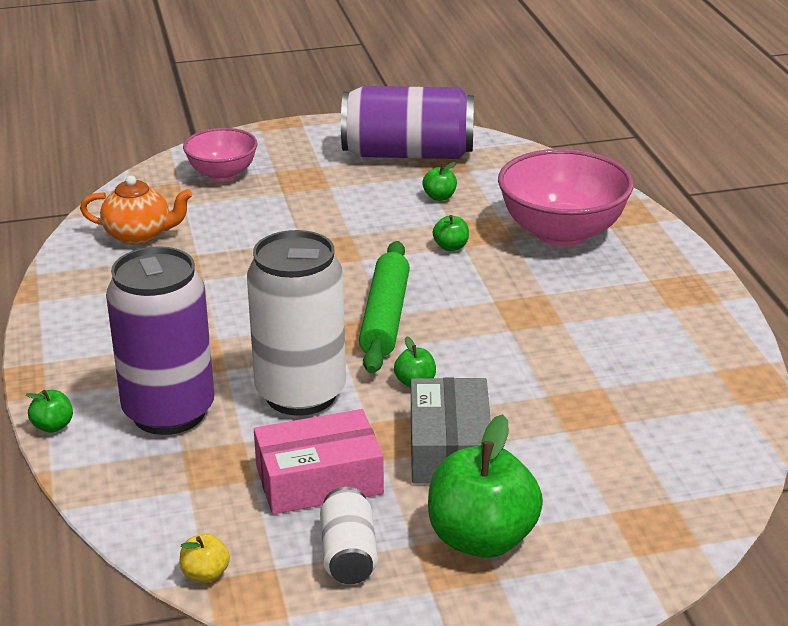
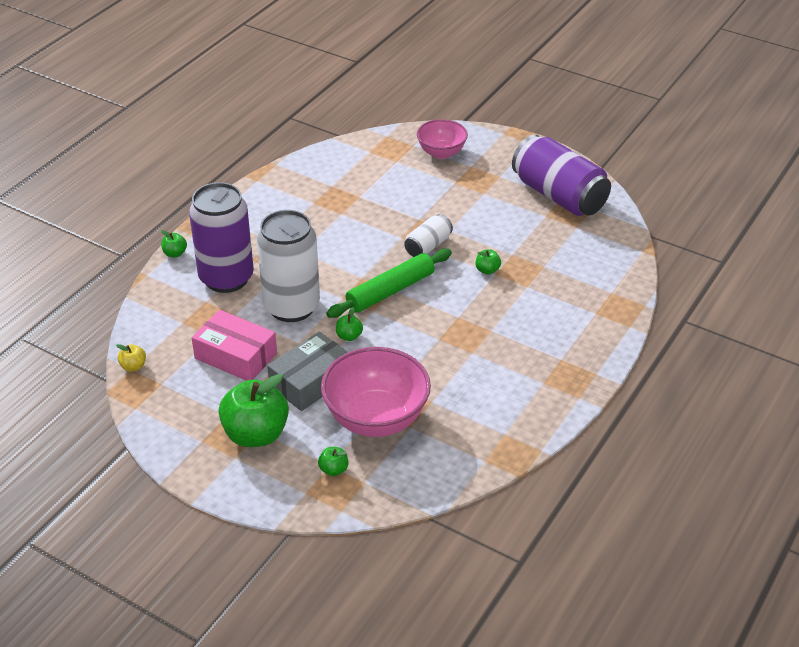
camera: 45 degrees right, 10 degrees up
orange teapot [80,175,192,245] -> none
white can [320,487,378,584] -> white can moved to [404,214,453,257]
green apple [423,162,457,201] -> green apple moved to [318,447,349,476]
pink bowl [498,149,634,247] -> pink bowl moved to [321,347,431,437]

